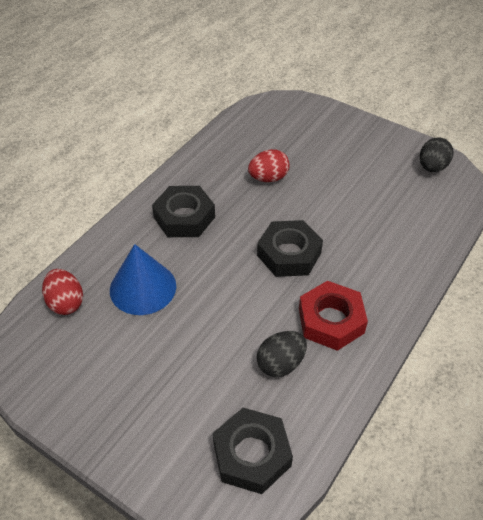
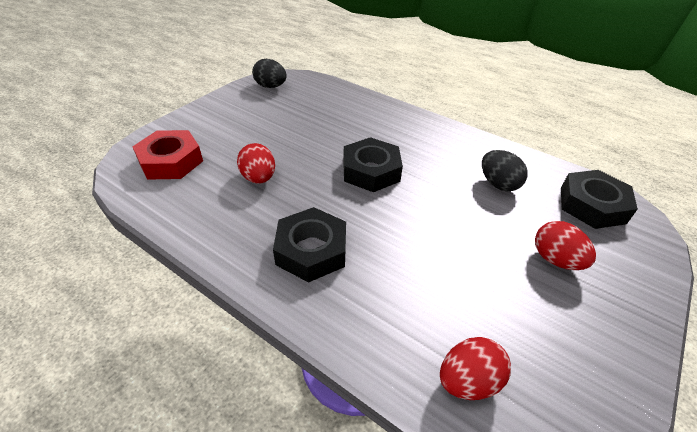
camera: 90 degrees left, 5 degrees down
blue cone [110,244,176,315] -> none
red nut [299,281,368,351] -> red nut moved to [132,130,203,180]
none -> red egg [535,221,596,270]

